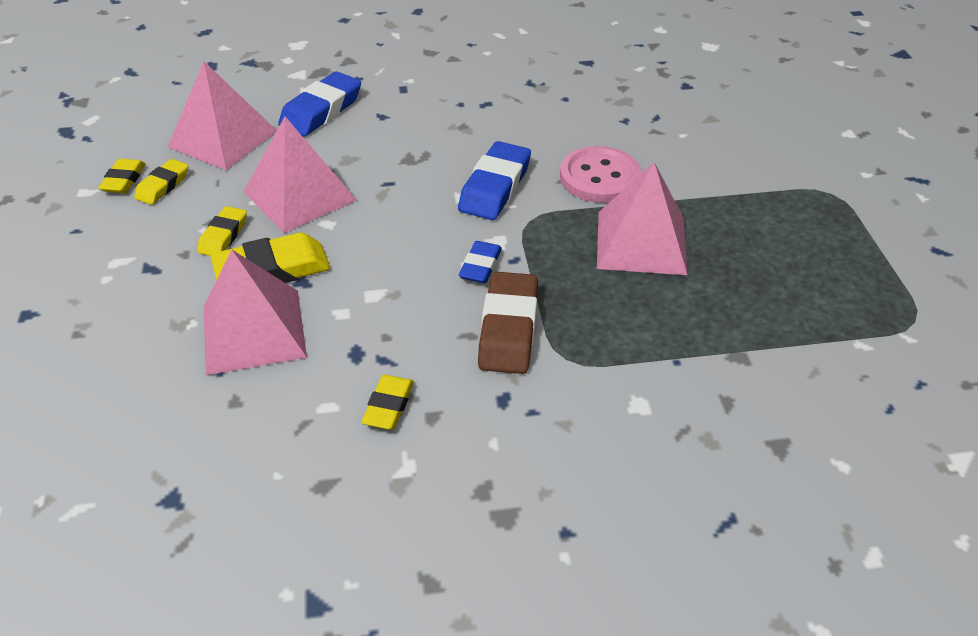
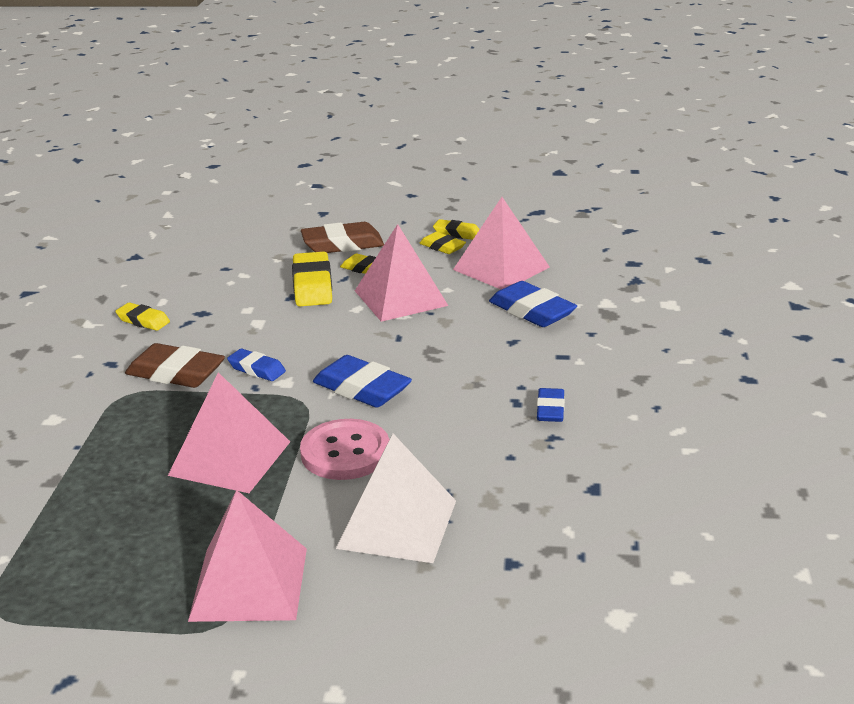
camera: 105 degrees right, 15 degrees down
pink pyramid [204,250,307,375] -> pink pyramid moved to [188,490,307,622]
none -> brown eraser [301,222,384,253]
none -> white pyramid [336,434,456,563]
none -> blue eraser [537,388,565,422]

